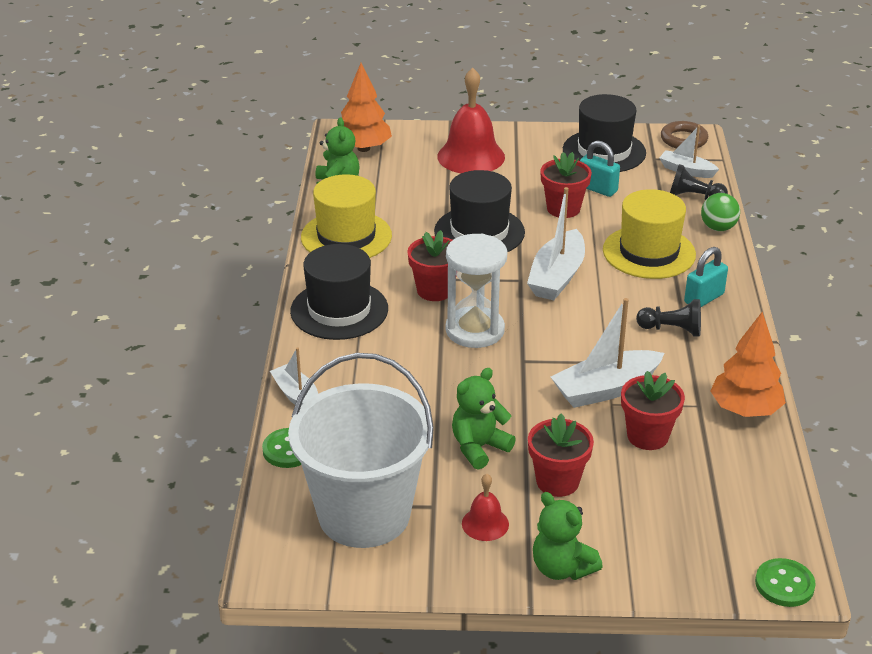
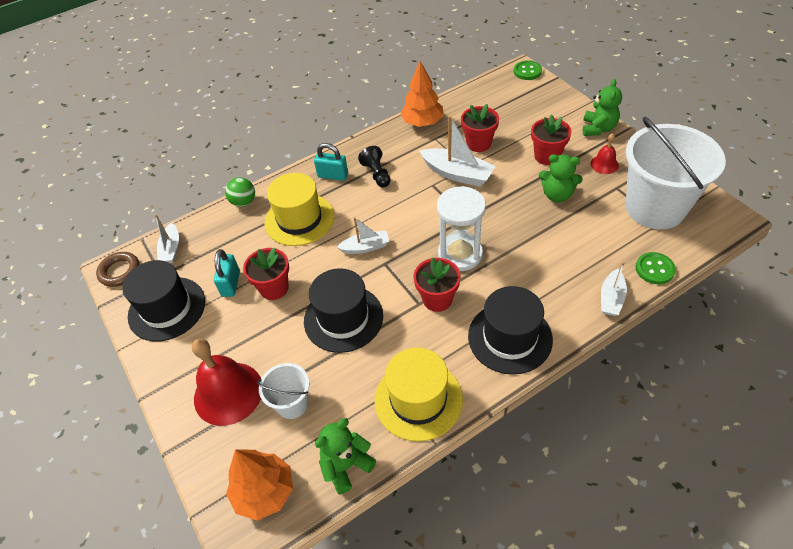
camera: 120 degrees left, 15 degrees up
white boat [527,187,585,300] -> white boat [337,217,389,254], size x0.61
black pawn [670,164,728,200] -> none
none -> white bucket [257,363,309,419]

